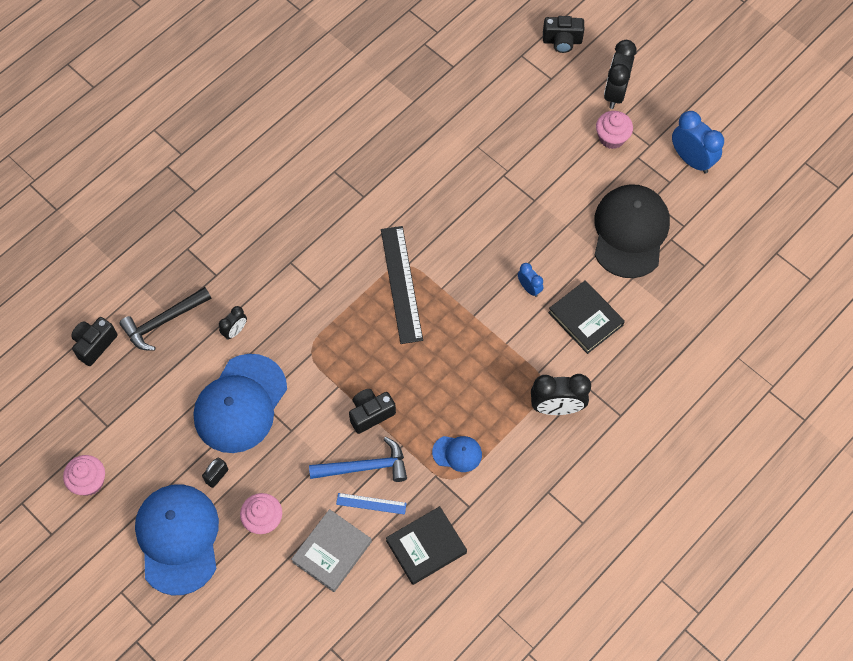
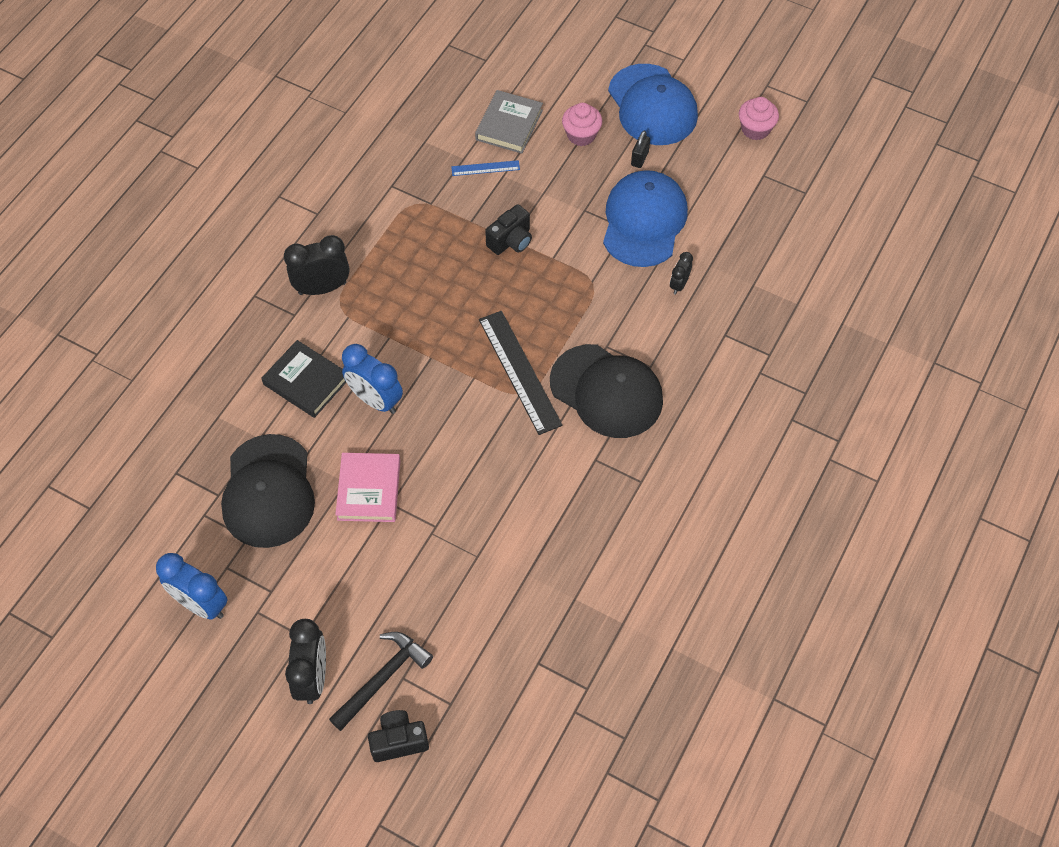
camera: 165 degrees right, 5 degrees down
black camera [71,317,117,366] -> none
black hammer [119,287,211,351] -> black hammer moved to [329,632,433,731]
blue hammer [309,437,407,482] -> none
black book [386,506,467,585] -> none
blue cap [432,436,482,472] -> none
blue clock [518,263,543,297] -> blue clock [342,344,403,414], size x1.84
pink cupcake [596,111,633,149] -> none
none -> pink book [335,453,400,522]
none -> black cap [550,344,663,438]

